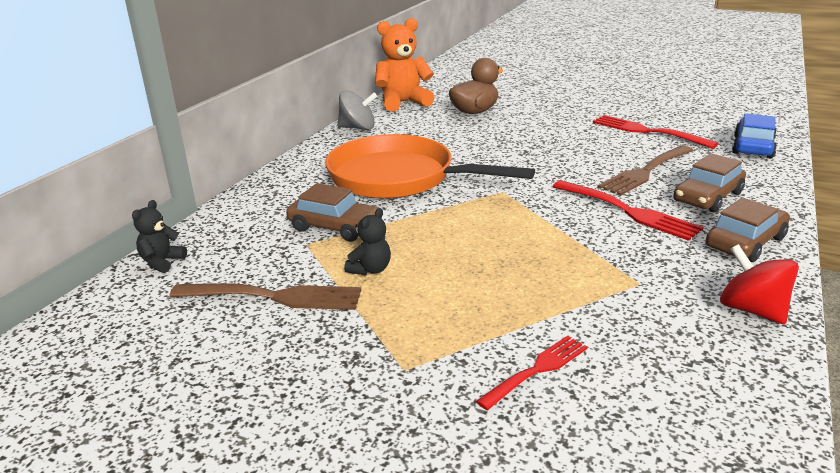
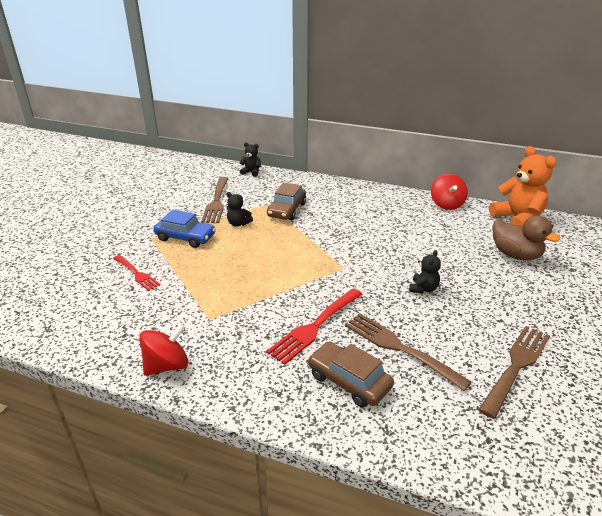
camera: 85 degrees right, 5 degrees up
orange pan [325,134,535,199] -> none
grey spinning top [338,90,377,130] -> red spinning top [431,174,468,210]
red fork [593,115,718,149] -> brown fork [478,326,550,419]
brown car [706,198,790,262] -> none
blue car [732,113,777,158] -> blue car moved to [154,210,216,248]
none -> black teddy bear [409,250,441,293]

